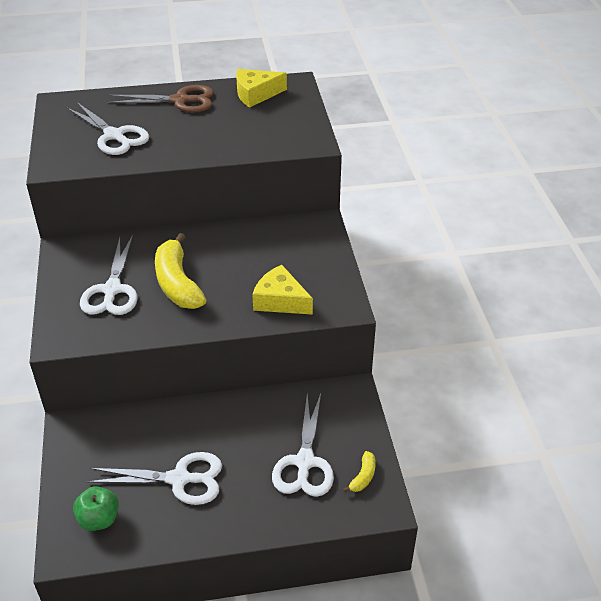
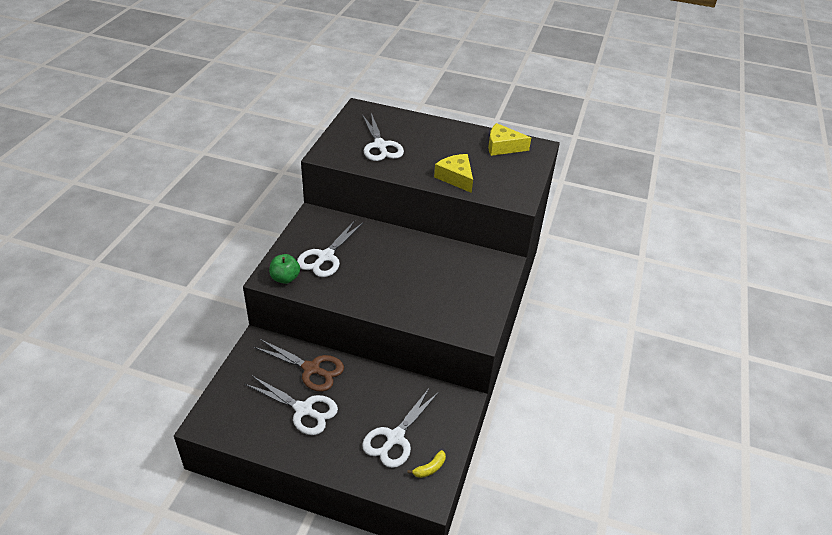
camera: 25 degrees right, 0 degrees up
green apple [73,486,119,531] -> green apple moved to [269,254,300,284]
brown scissors [107,85,213,113] -> brown scissors moved to [254,339,344,392]
yellow banana [155,233,206,309] -> none
yellow cheese [252,265,313,315] -> yellow cheese moved to [434,154,473,193]

